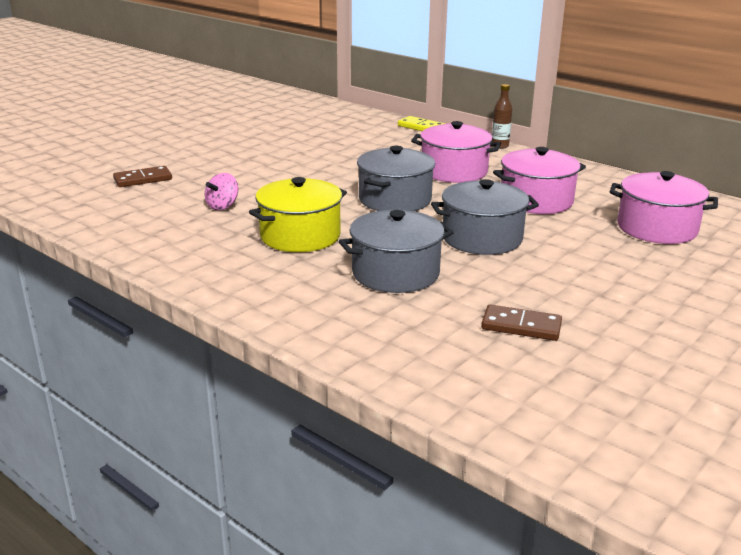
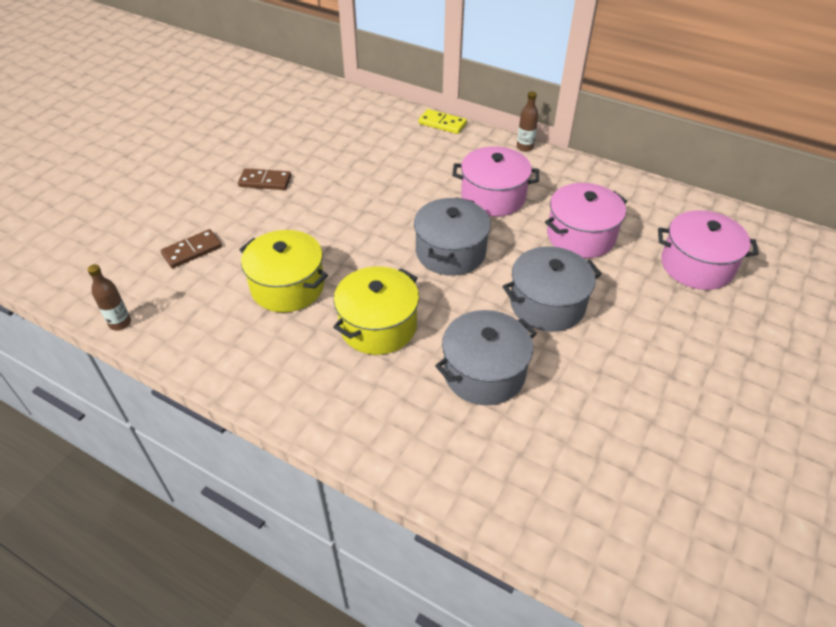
camera: 10 degrees left, 20 degrees up
pink spinning top [205,173,238,210] -> yellow pot [239,230,328,312]
brown domino [481,304,562,341] -> brown domino moved to [238,168,291,190]
none -> brown bottle [87,264,131,331]

